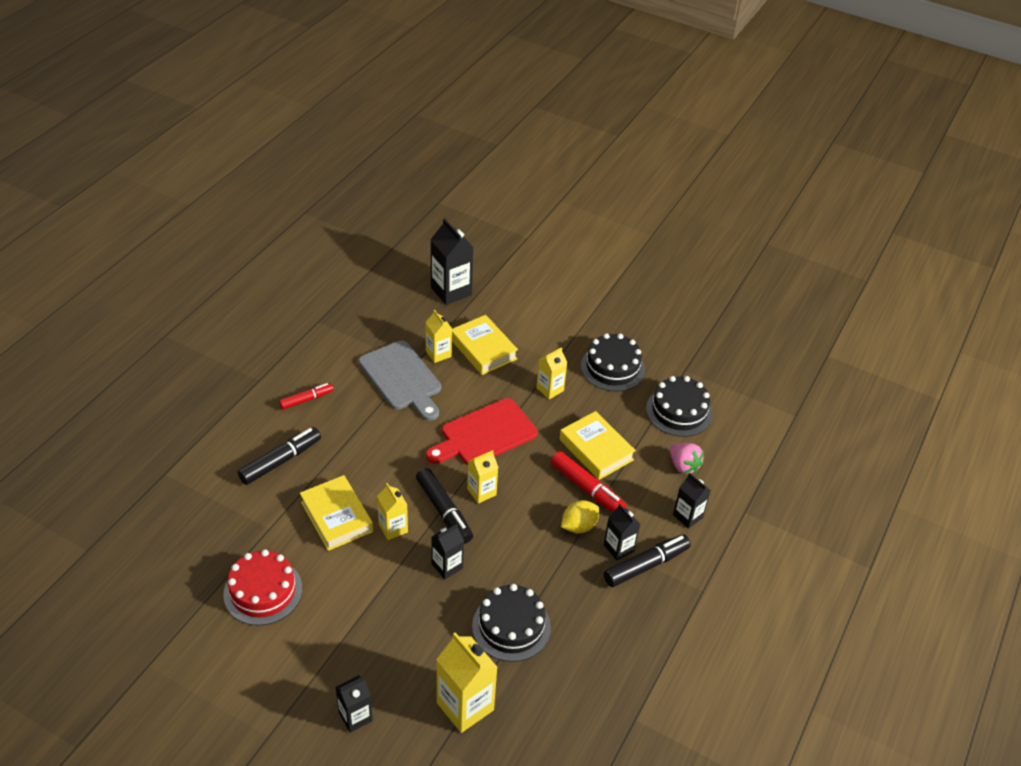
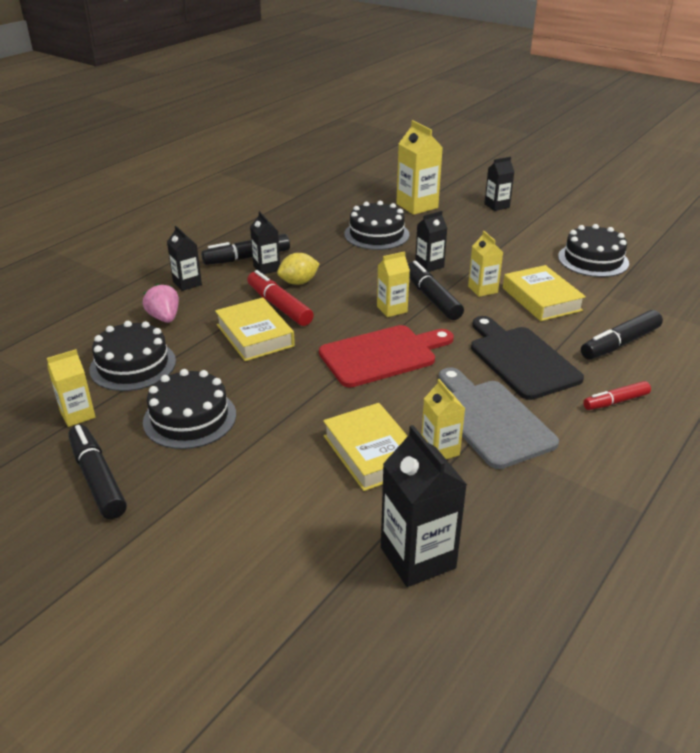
camera: 170 degrees left, 10 degrees down
red cake [223,549,302,626] -> black cake [558,224,629,277]
yellow carton [536,347,567,399] -> yellow carton moved to [47,349,96,427]
none -> black marker [68,425,127,519]
none -> black cutting board [471,316,584,400]

